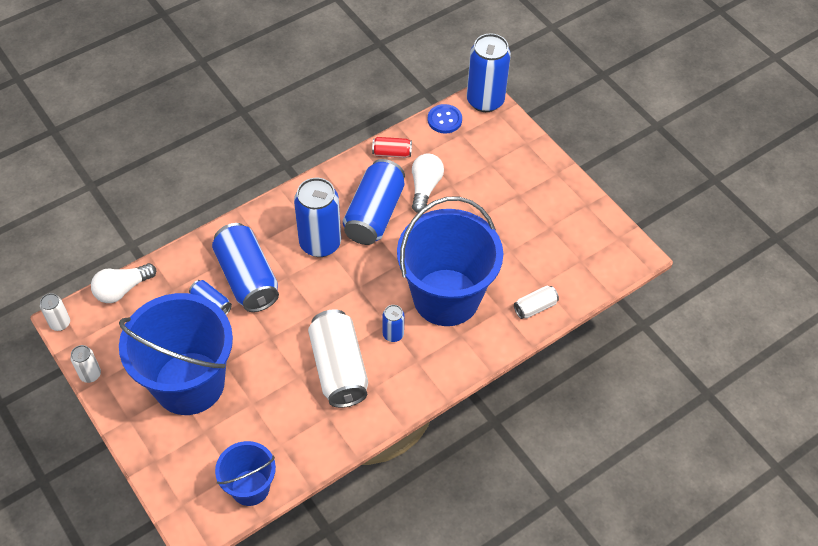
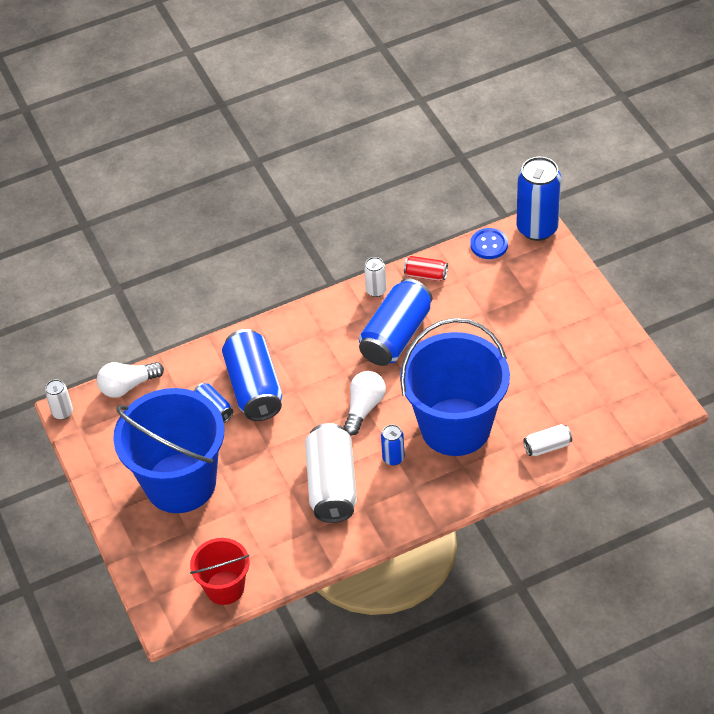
camera: 15 degrees right, 5 degrees down
white can [70,345,101,383] -> white can moved to [364,257,387,297]
blue bucket [215,441,276,506] -> red bucket [190,538,250,605]
blue can [294,178,341,257] -> none
white light bulb [412,153,444,213] -> white light bulb moved to [343,371,386,436]

